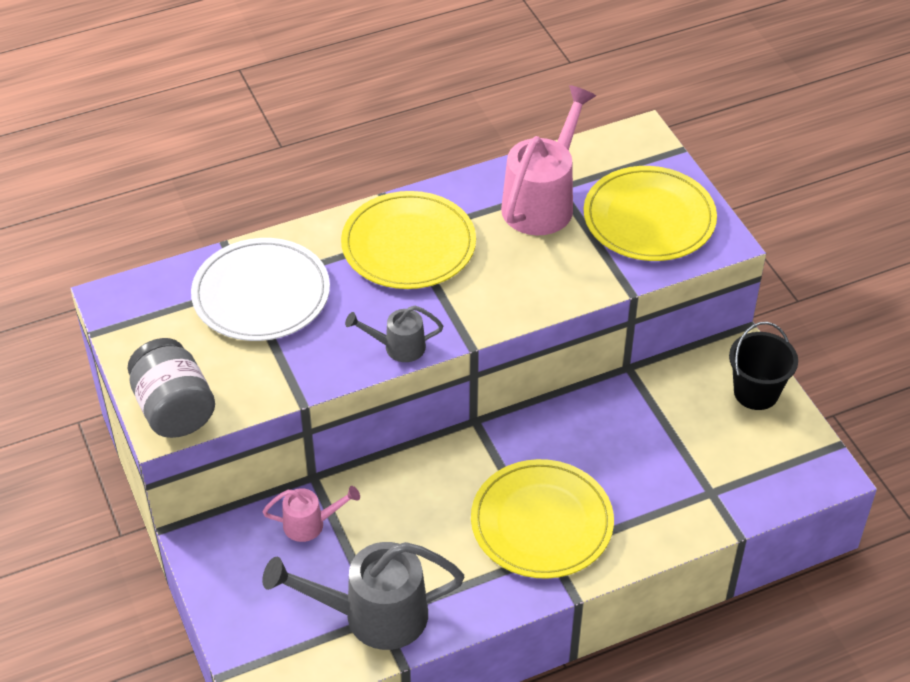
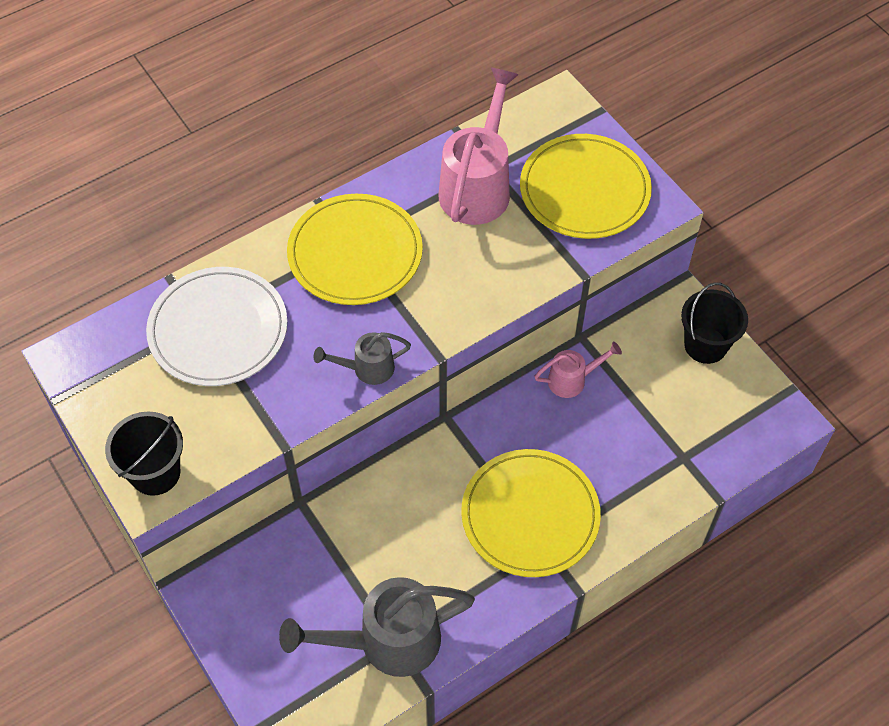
camera: 10 degrees left, 10 degrees up
grey jar [127,338,215,438] -> black bucket [105,412,183,496]
pink watering can [262,486,360,542] -> pink watering can moved to [534,342,622,398]

